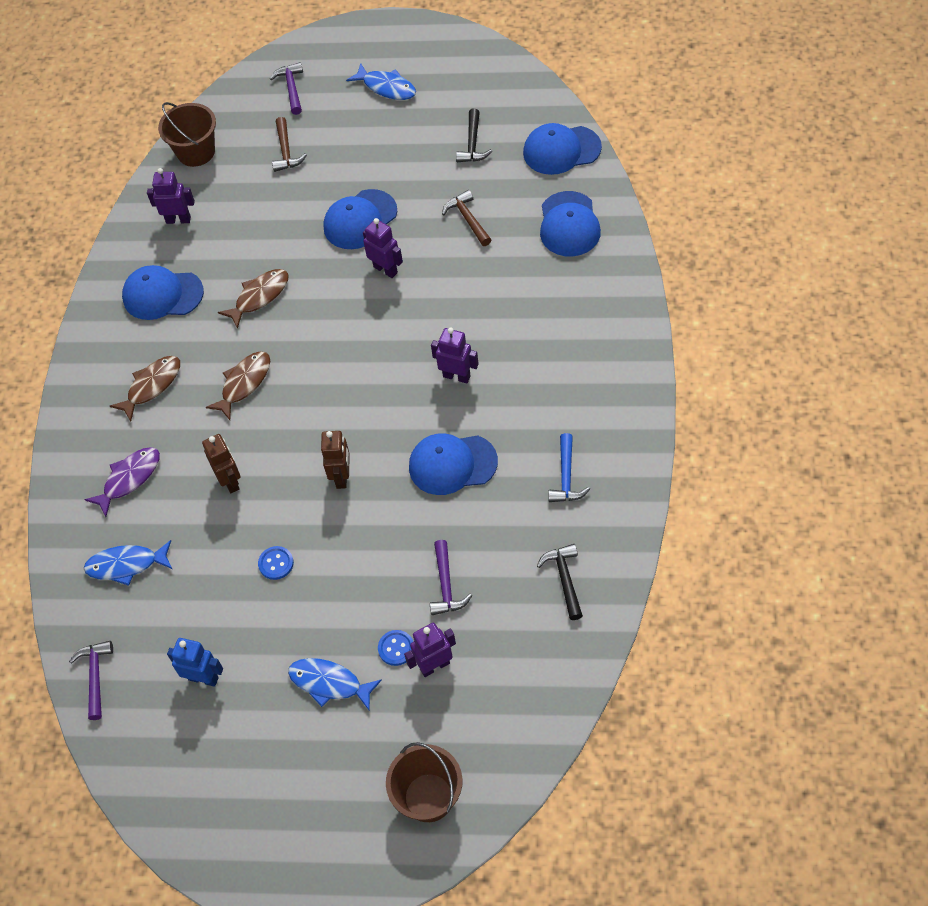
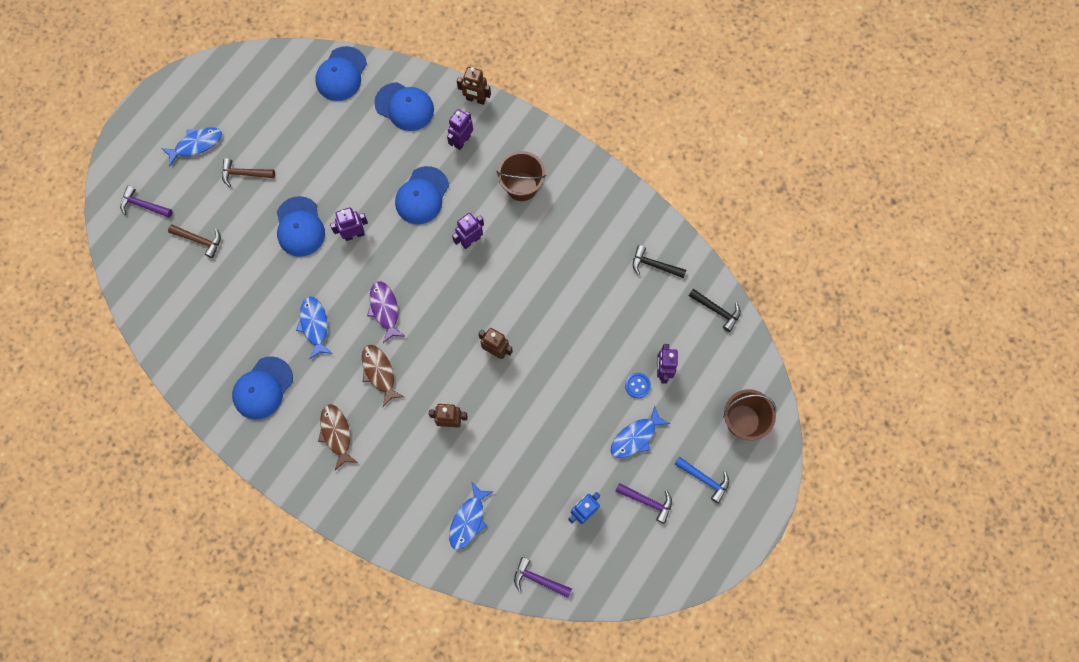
camera: 65 degrees left, 15 degrees up
purple fish [85,447,160,517] -> purple fish moved to [367,281,405,343]
purple robot [147,168,195,224] -> purple robot moved to [447,109,473,150]
brown bucket [158,102,216,167] -> brown bucket moved to [497,151,546,201]
brown fish [218,269,289,329] -> blue fish [296,297,332,359]
blue button [258,546,294,580] -> none
blue cap [409,433,498,495] -> blue cap moved to [395,166,449,224]
purple hammer [430,540,472,615] -> purple hammer moved to [615,483,672,524]
brown hammer [442,190,491,246] -> brown hammer moved to [222,158,275,187]
black hammer [456,108,492,162] -> black hammer moved to [689,289,741,332]
blue hammer [548,433,590,502] -> blue hammer moved to [674,457,729,503]
none -> brown robot [457,67,491,105]

